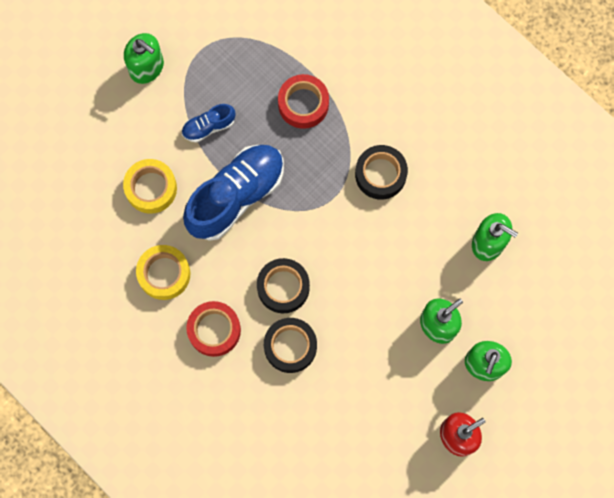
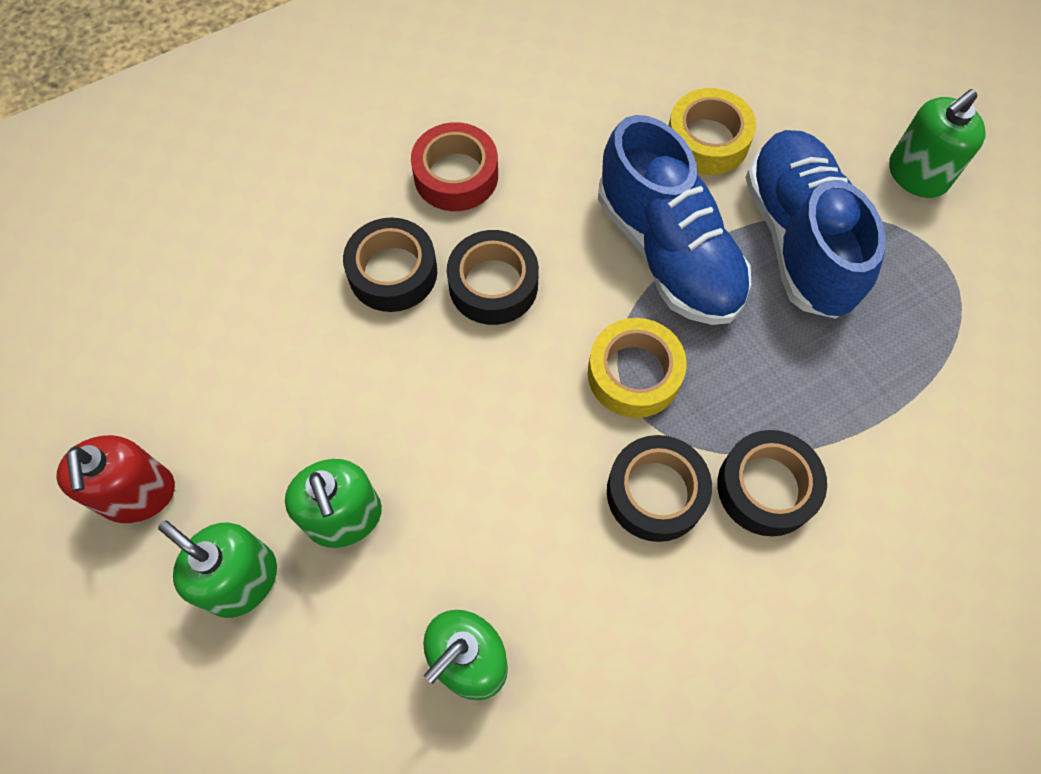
camera: 105 degrees right, 10 degrees down
yellow tape [136,245,190,300] -> yellow tape moved to [588,318,687,418]
blue shoe [182,104,235,142] -> blue shoe [745,130,886,319], size x2.11
red tape [278,74,329,129] -> none
none -> black tape [717,430,827,536]

